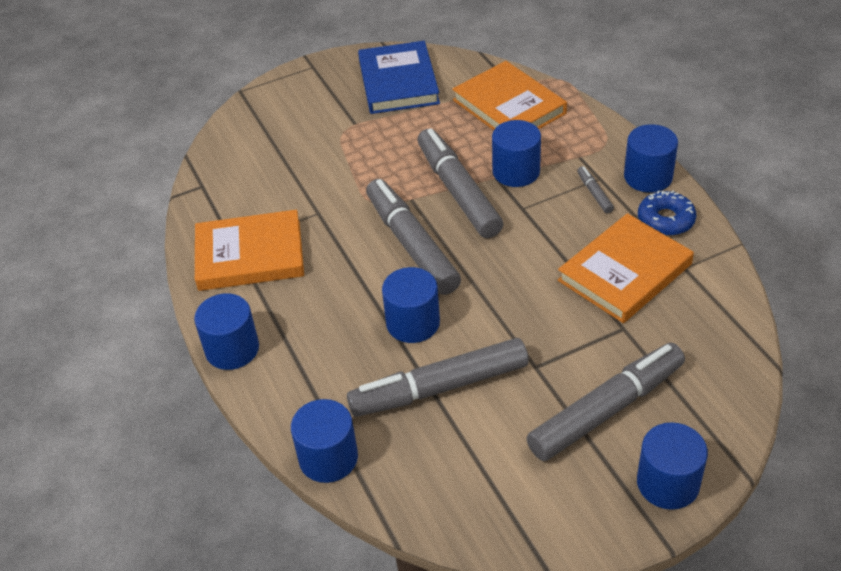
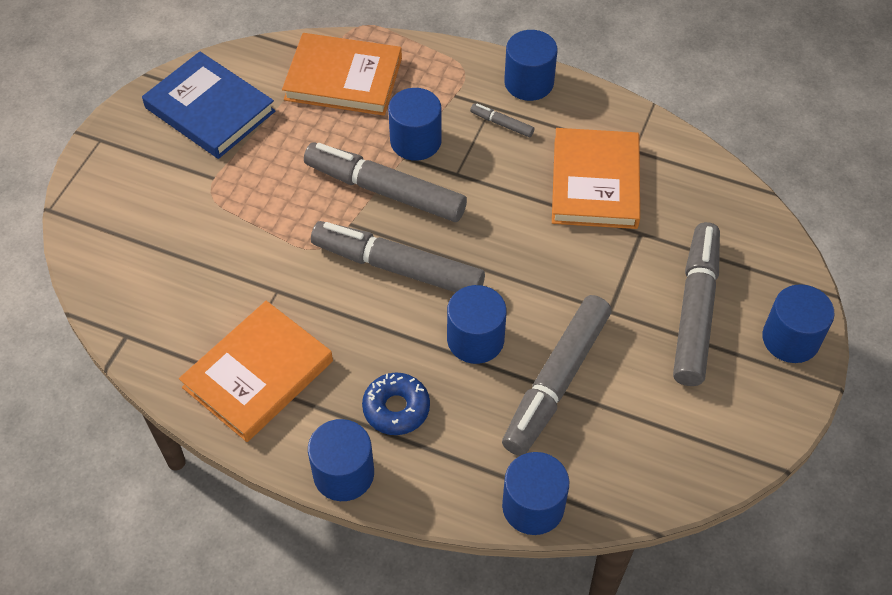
camera: 45 degrees left, 10 degrees up
blue donut [638,190,696,236] -> blue donut moved to [362,372,430,435]

